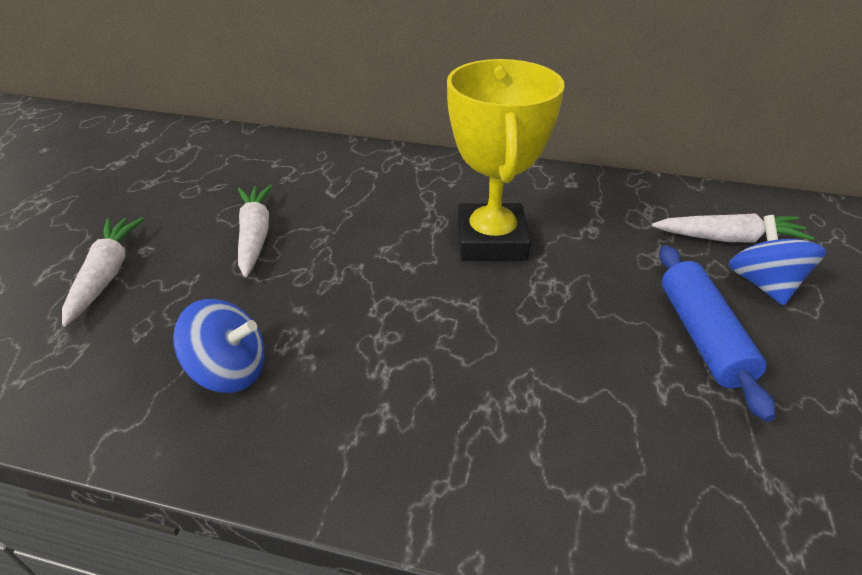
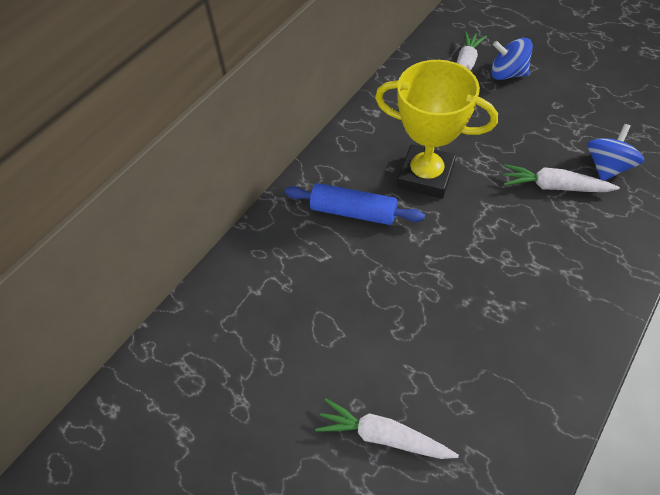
camera: 65 degrees left, 15 degrees up
blue spinning top [173,299,265,393] -> blue spinning top moved to [587,124,644,181]
white carrot [238,184,273,277] -> white carrot moved to [504,164,620,192]
blue rolling pin [659,245,776,422] -> blue rolling pin moved to [285,183,425,225]

